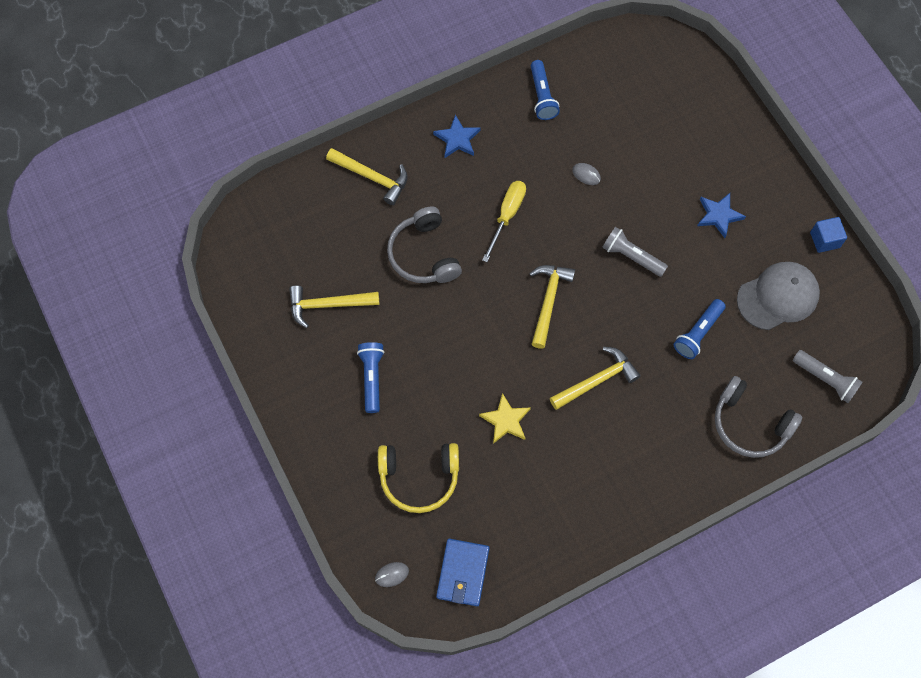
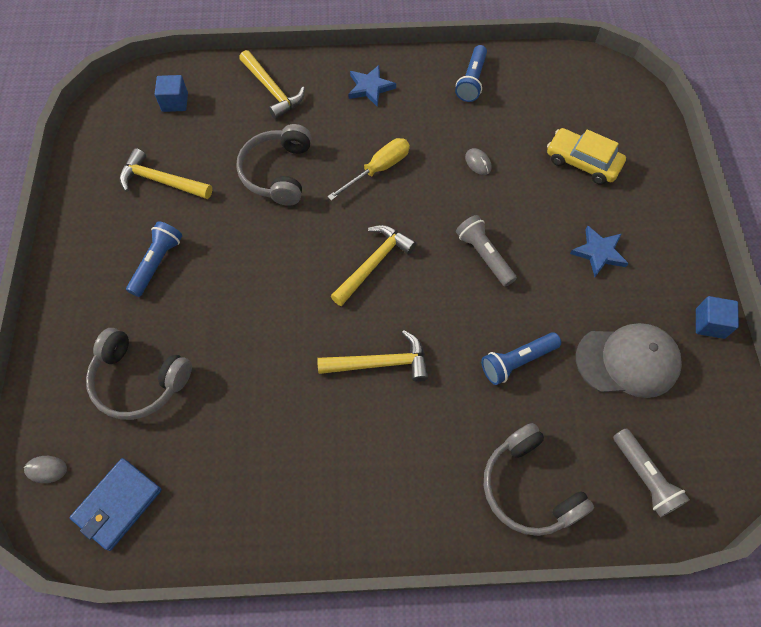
camera: 25 degrees right, 5 degrees down
yellow headphones [378,443,459,513] -> grey headphones [86,328,192,420]
yellow star [479,393,531,444] -> none
none -> blue cube [155,75,188,112]
none -> yellow car [547,128,626,185]

